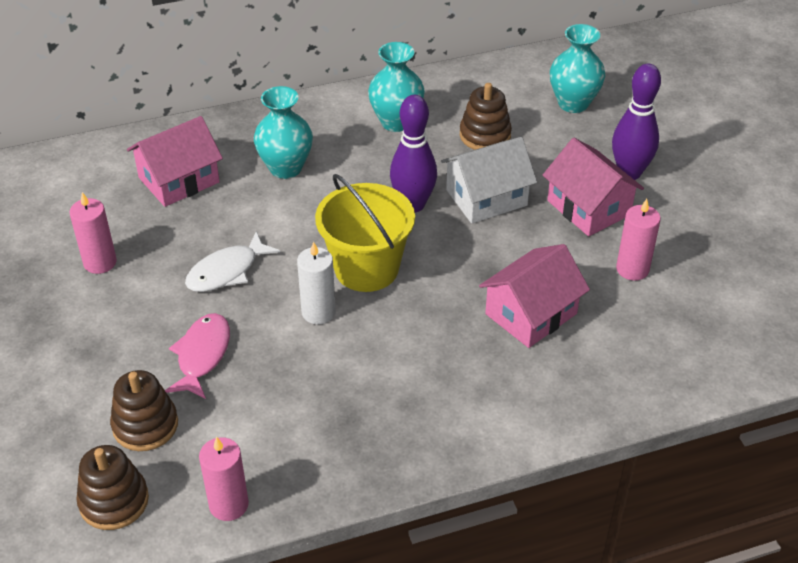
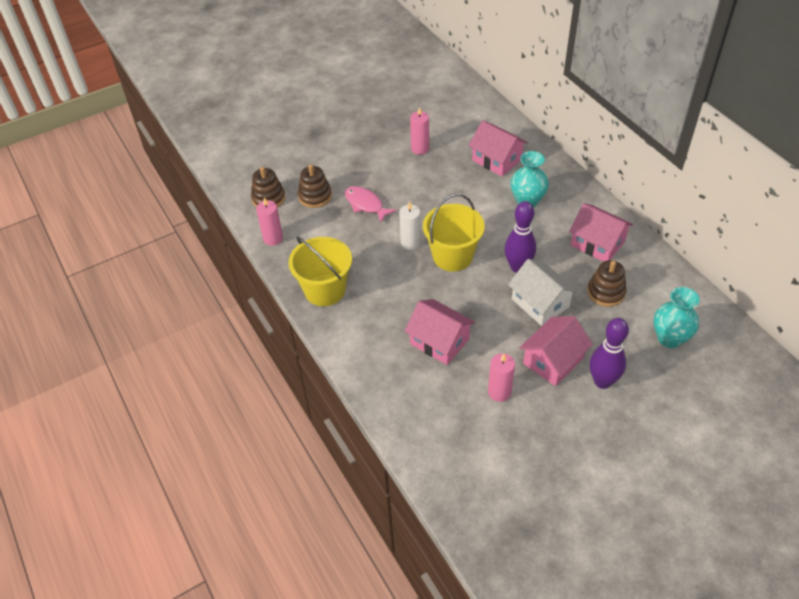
camera: 80 degrees right, 5 degrees up
pink fish [165,313,230,399] -> pink fish turned 135 degrees counterclockwise [345,186,397,223]
white fish [185,231,280,292] -> none
turquoise vase [368,42,425,132] -> pink house [569,203,633,262]
none -> yellow bucket [288,236,352,306]

